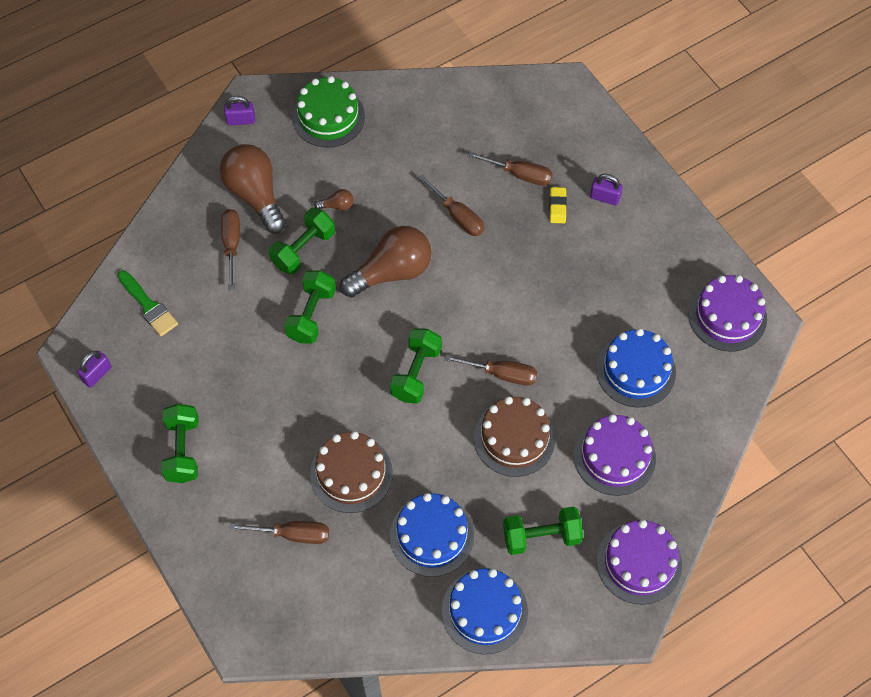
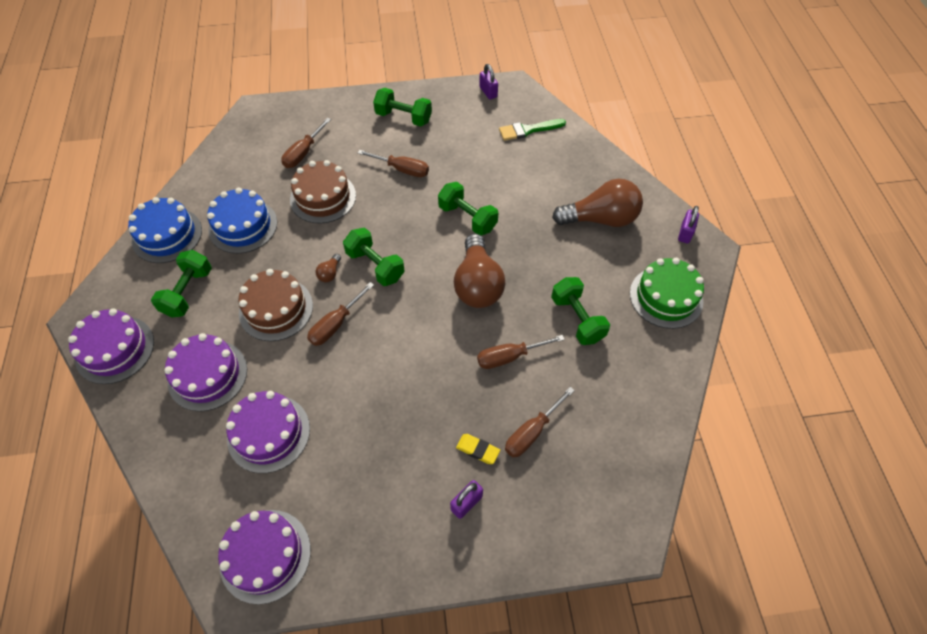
camera: 115 degrees right, 5 degrees down
brown screwdriver [221,209,240,290] -> brown screwdriver moved to [358,150,429,177]
green dumbbell [269,208,335,274] -> green dumbbell moved to [551,277,610,345]
brown light bulb [314,189,353,211] -> brown light bulb moved to [316,254,341,282]
blue cake [596,329,676,408] -> purple cake [226,391,310,473]

